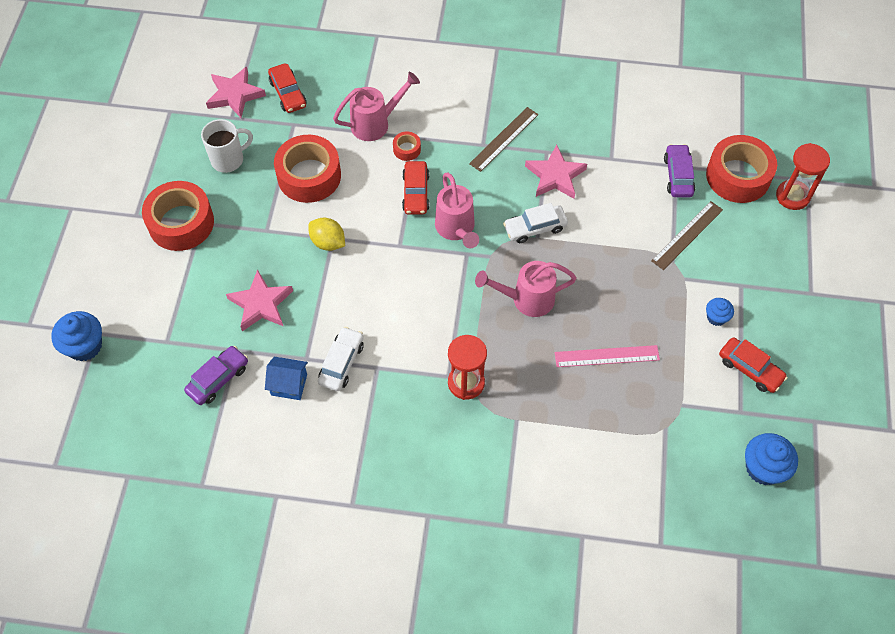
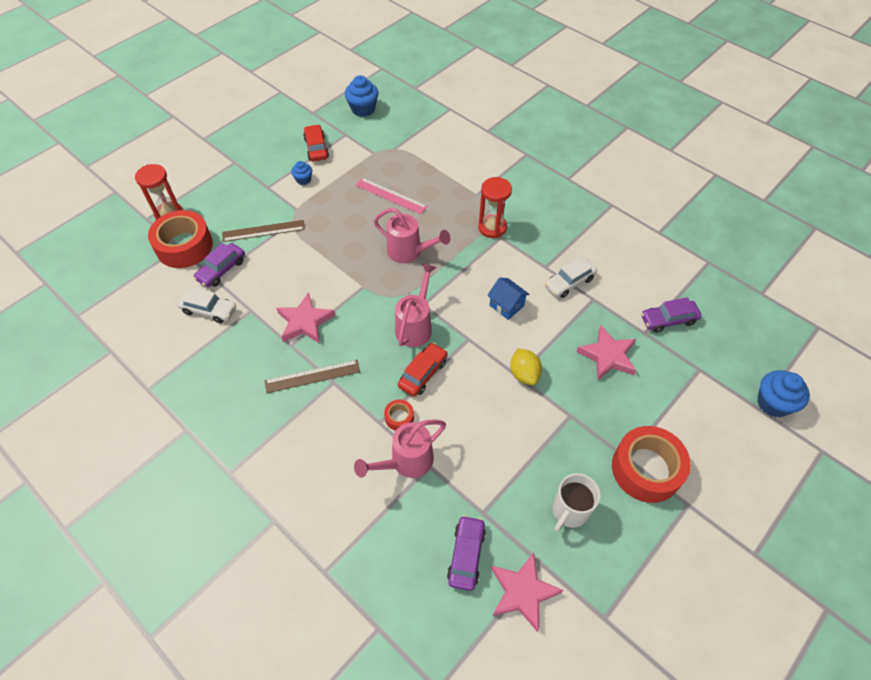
camera: 145 degrees left, 5 degrees down
white mug [201,119,253,173] -> white mug turned 60 degrees counterclockwise [553,473,600,532]
blue house [265,357,308,400] -> blue house moved to [487,278,530,320]
red car [268,63,306,113] -> purple car [447,515,486,591]
red tape [274,135,341,203] -> none
pink watering can [333,72,420,141] -> pink watering can turned 45 degrees counterclockwise [354,420,446,478]
white car [503,203,568,243] -> white car moved to [177,287,236,324]

